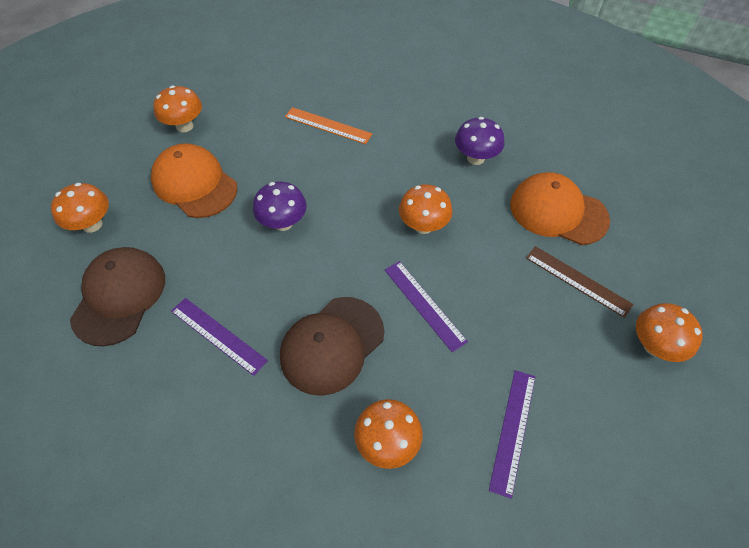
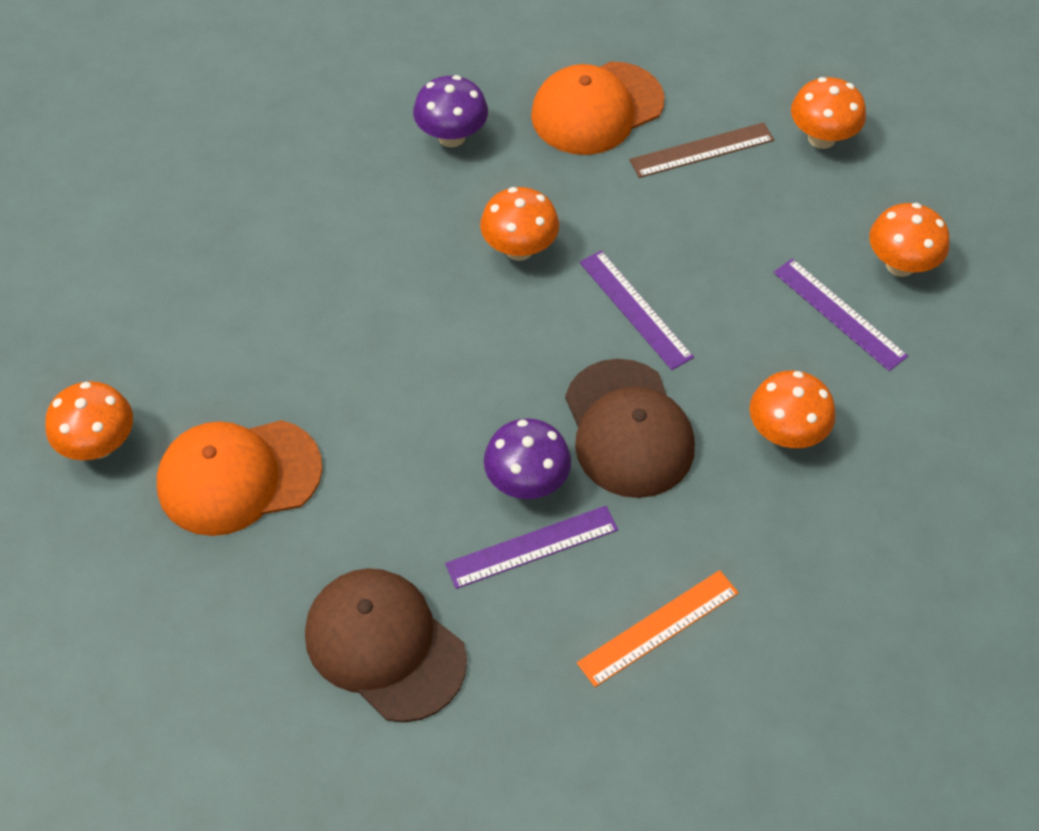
camera: 60 degrees left, 0 degrees up
orange mushroom [51,183,109,233] -> orange mushroom moved to [869,203,949,277]
purple mushroom [253,182,307,231] -> purple mushroom moved to [484,418,571,499]
orange ruler [285,107,372,144] -> orange ruler moved to [577,570,739,687]
purple ruler [385,261,468,352] -> purple ruler turned 60 degrees clockwise [580,251,694,370]

